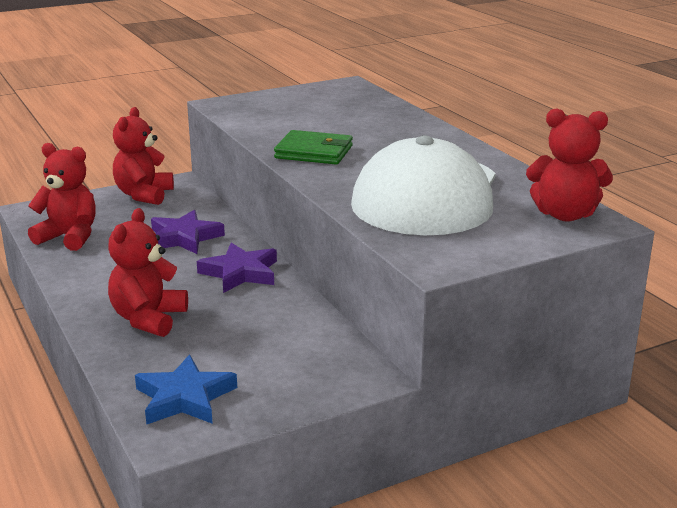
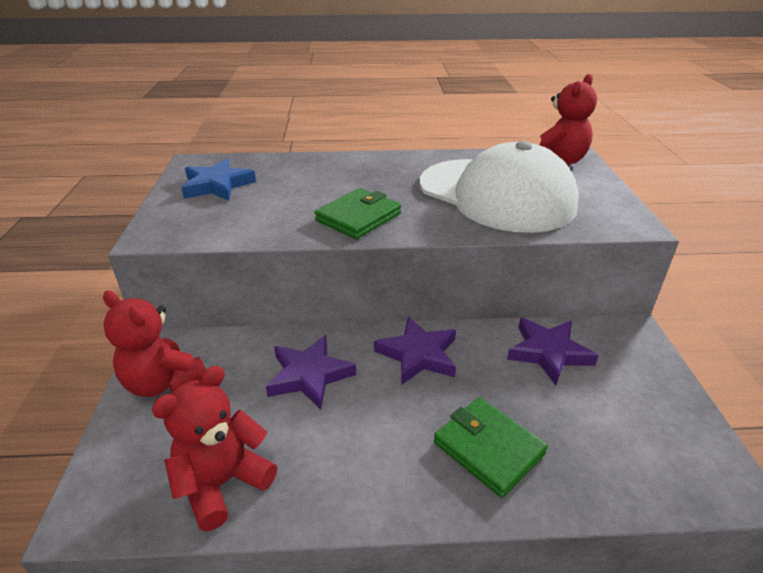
camera: 65 degrees left, 10 degrees up
red teddy bear [108,208,188,337] -> green wallet [434,397,548,498]
blue star [135,355,237,425] -> blue star moved to [181,158,256,201]
none -> purple star [507,318,599,385]

